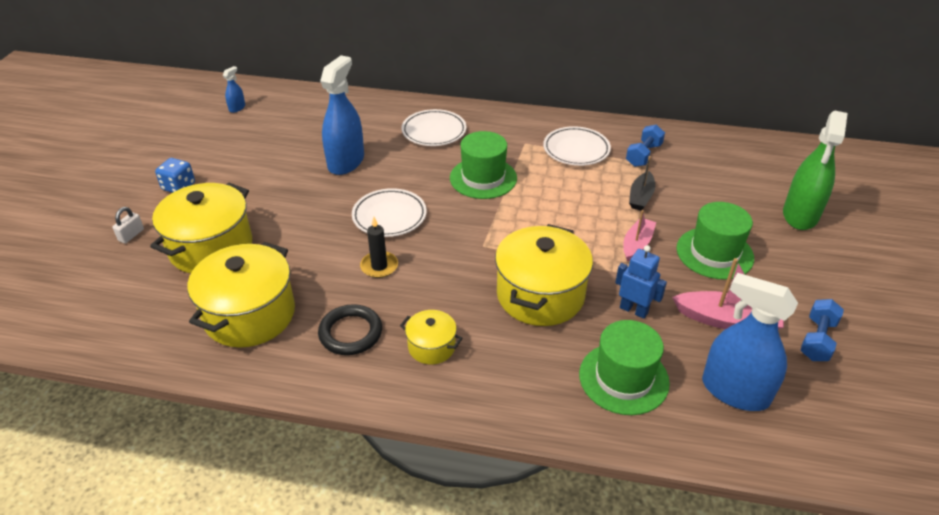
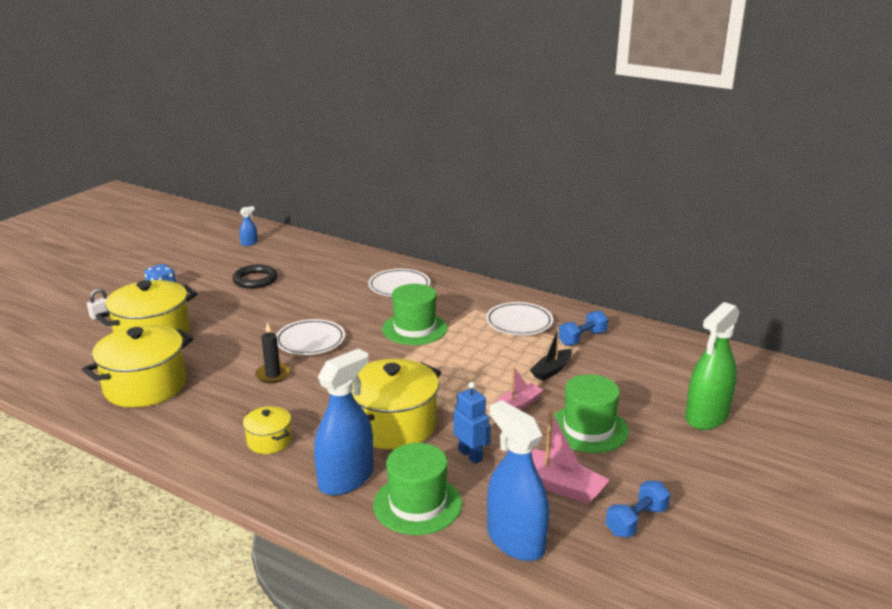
camera: 20 degrees right, 15 degrees down
black ring [318,304,382,355] -> black ring moved to [232,264,278,289]
blue spray bottle [320,55,364,175] -> blue spray bottle moved to [314,348,373,495]

